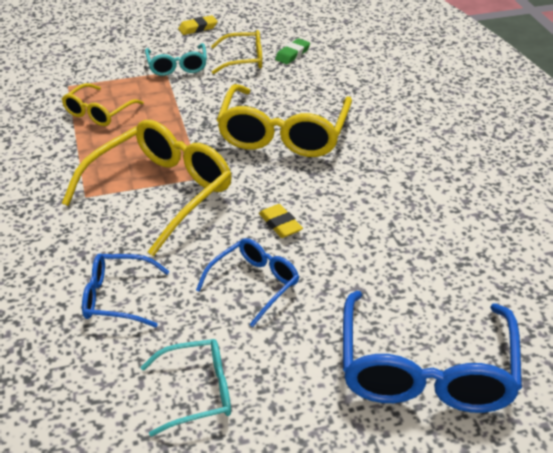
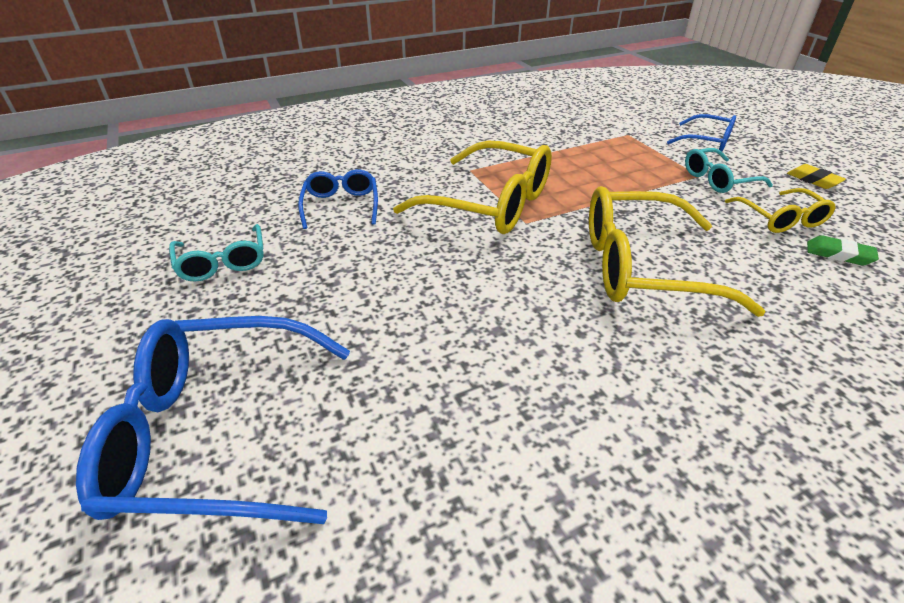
camera: 80 degrees right, 0 degrees up
yellow glasses [62,83,144,126] -> none
blue glasses [196,238,299,327] -> blue glasses moved to [667,114,736,152]
yellow eraser [259,204,303,238] -> none

